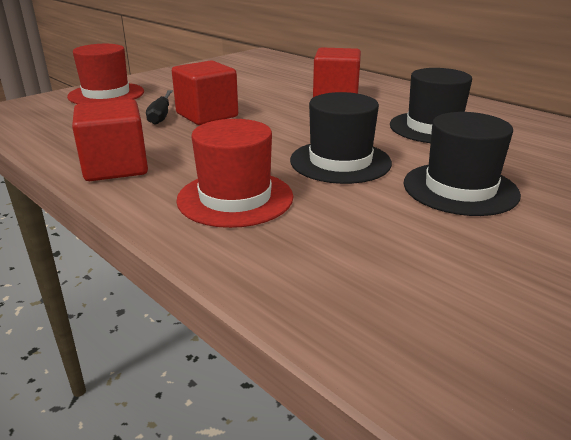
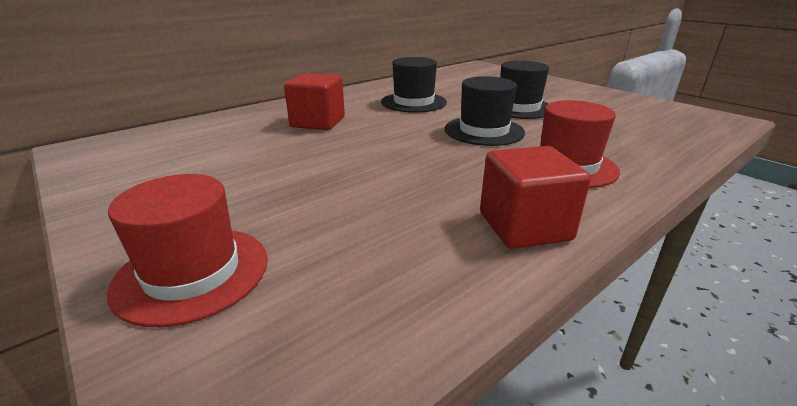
camera: 85 degrees left, 0 degrees up
black screwdriver [146,90,173,125] -> none
red cube [172,60,238,125] -> none

